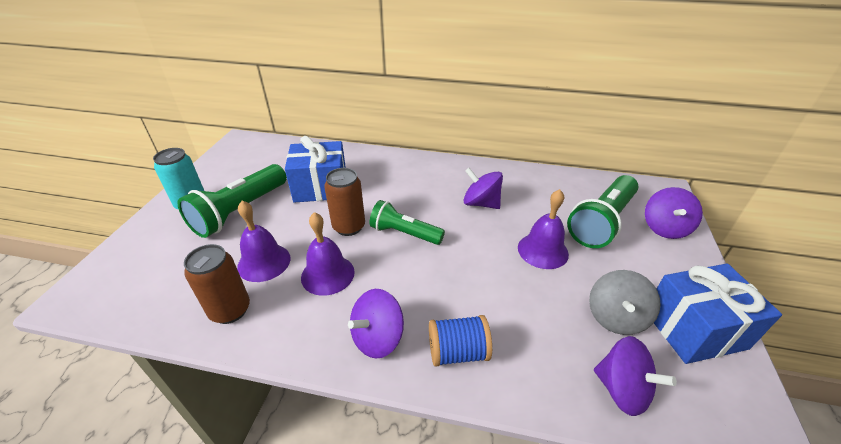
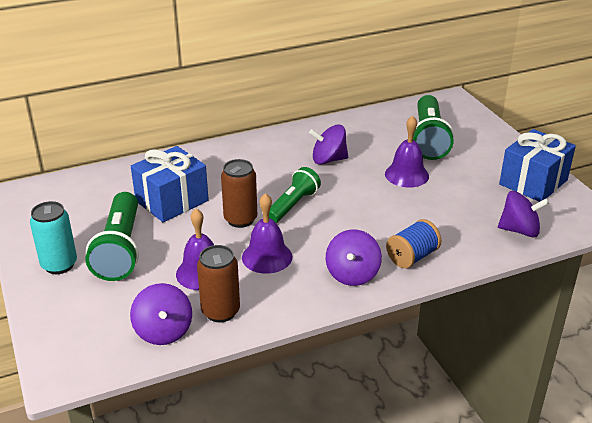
camera: 35 degrees left, 5 degrees down
green flashlight [369,200,445,245] -> green flashlight turned 135 degrees clockwise [269,167,321,223]
grey spinning top [589,270,661,335] -> none
purple spinning top [645,187,703,239] -> purple spinning top moved to [130,283,192,345]

